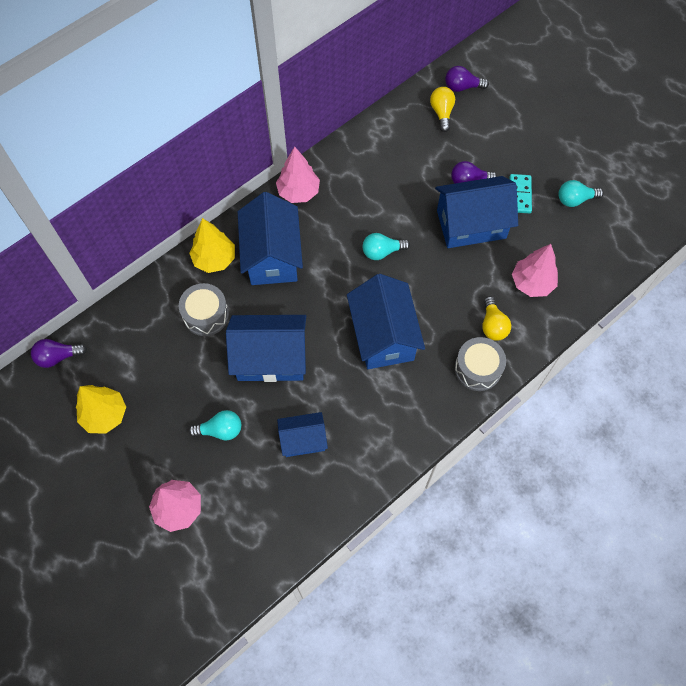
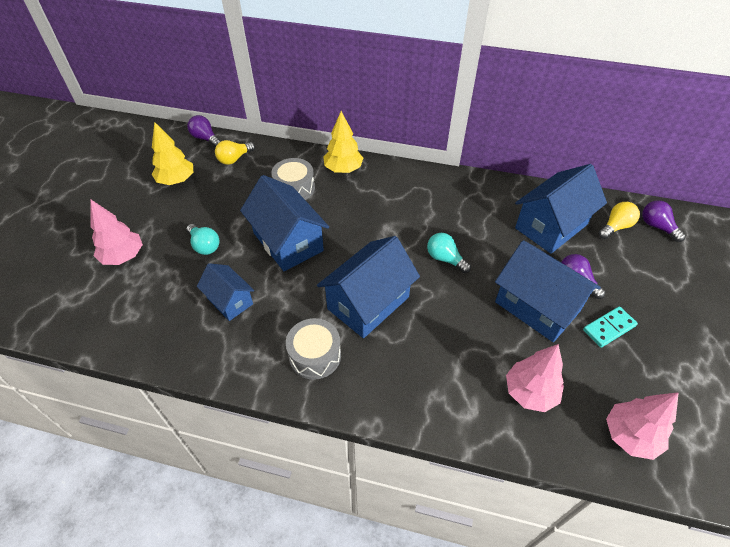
camera: 55 degrees right, 15 degrees down
blue house [238,192,303,285] -> blue house moved to [515,164,607,254]
pink tree [276,147,320,203] -> pink tree moved to [606,392,679,460]
grey drum [454,337,506,391] -> grey drum moved to [286,318,341,380]
yellow light bulb [482,296,511,341] -> yellow light bulb moved to [215,140,255,165]
turquoise light bulb [558,180,604,207] -> none

